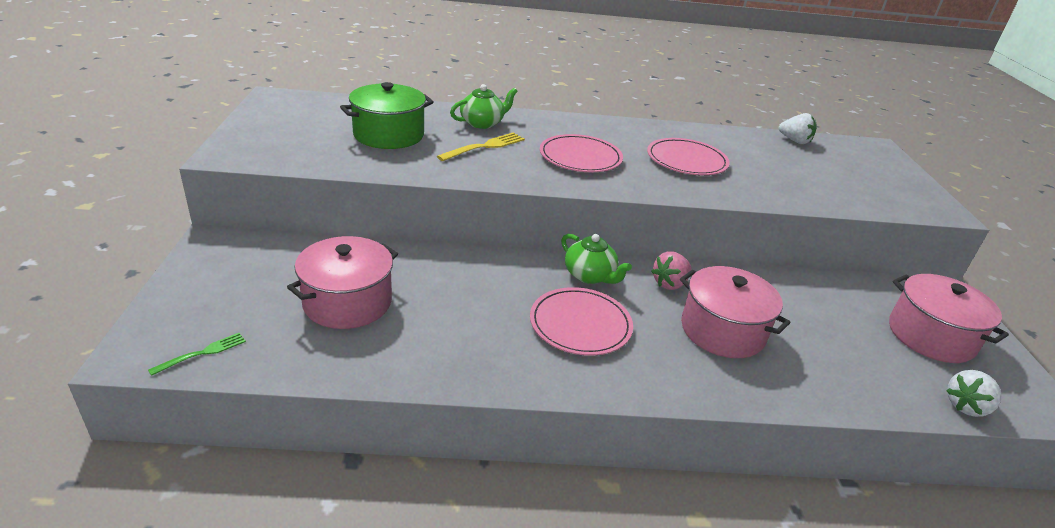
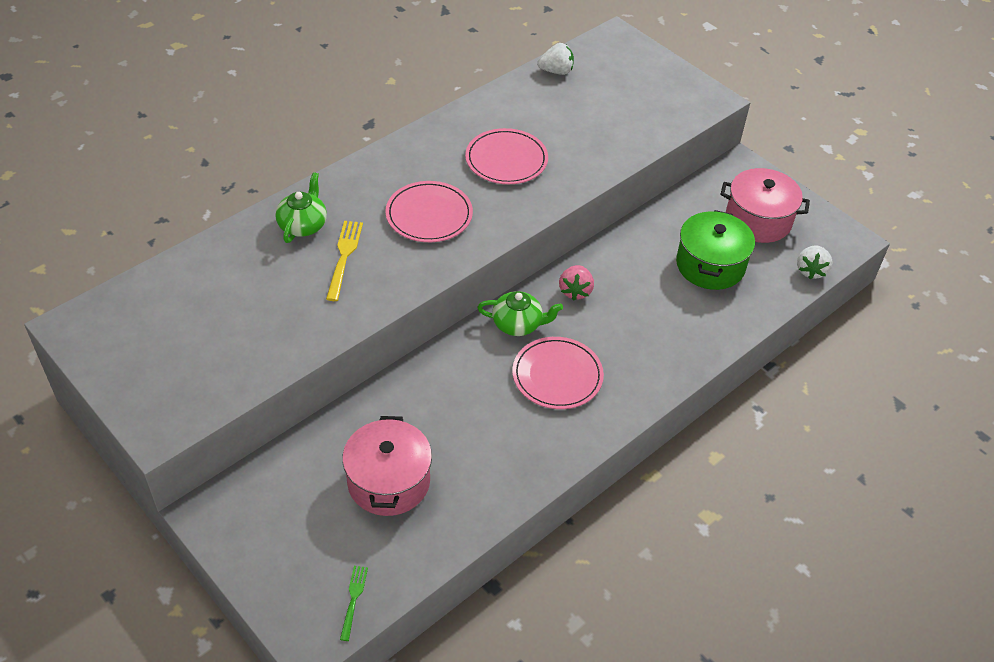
camera: 40 degrees left, 15 degrees up
green pot [340,82,434,149] -> green pot moved to [676,210,755,290]
pink pot [680,266,790,358] -> none

